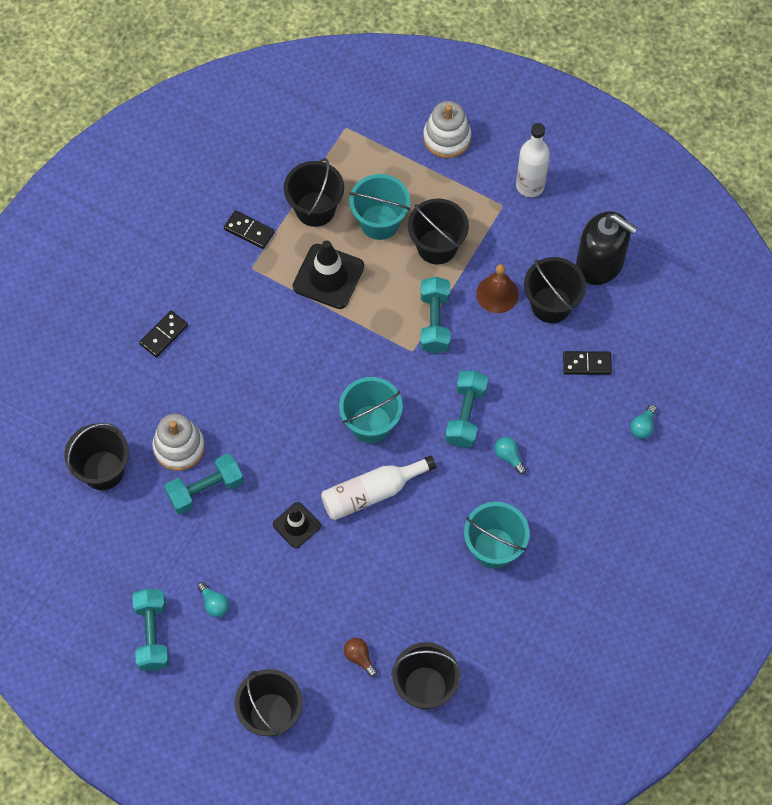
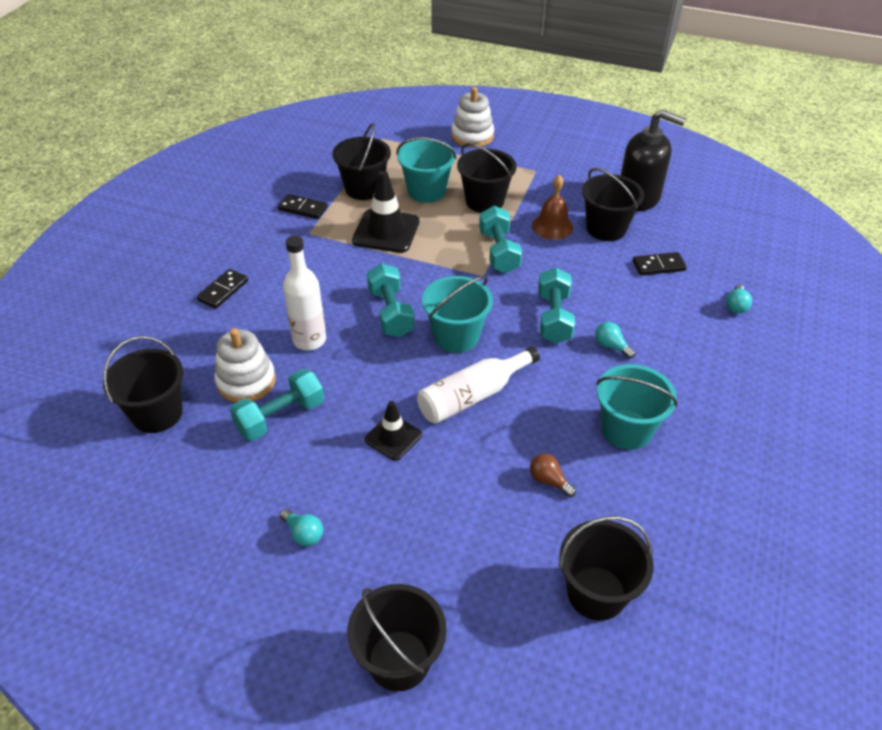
camera: 10 degrees left, 20 degrees down
turquoise dumbbell [132,589,169,671] -> turquoise dumbbell moved to [367,263,415,337]
brown light bulb [344,638,377,677] -> brown light bulb moved to [530,453,576,497]
white bottle [516,123,550,197] -> white bottle moved to [283,236,326,350]

